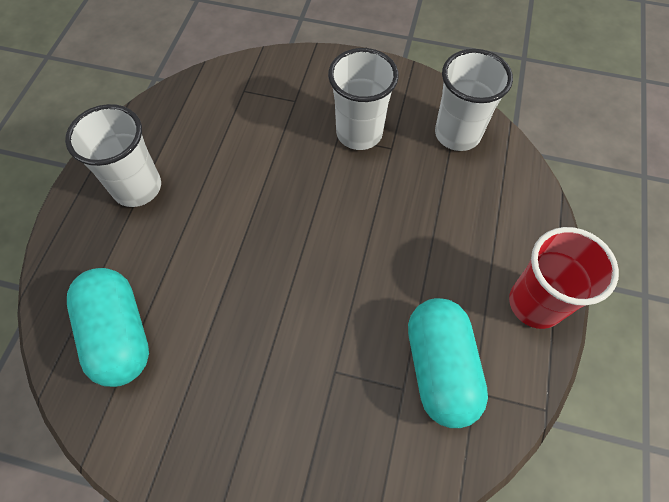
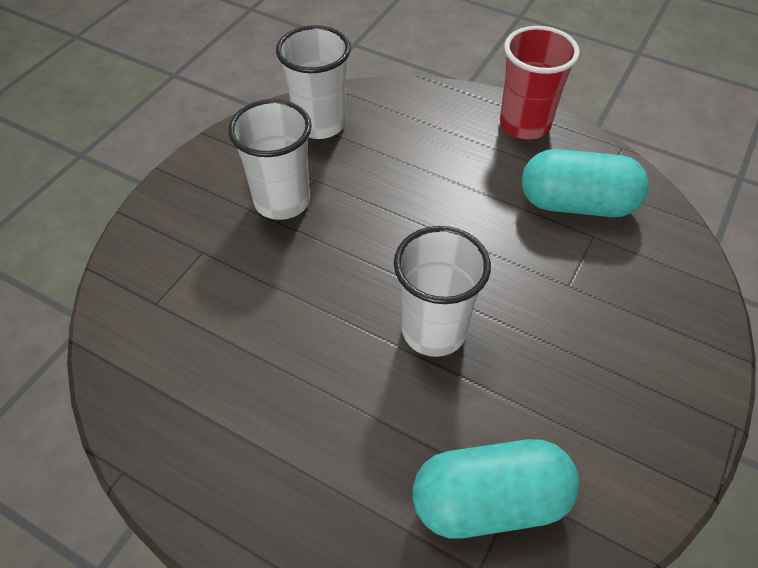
camera: 75 degrees left, 10 degrees down
white cup [65,104,161,207] -> white cup moved to [394,226,491,357]

